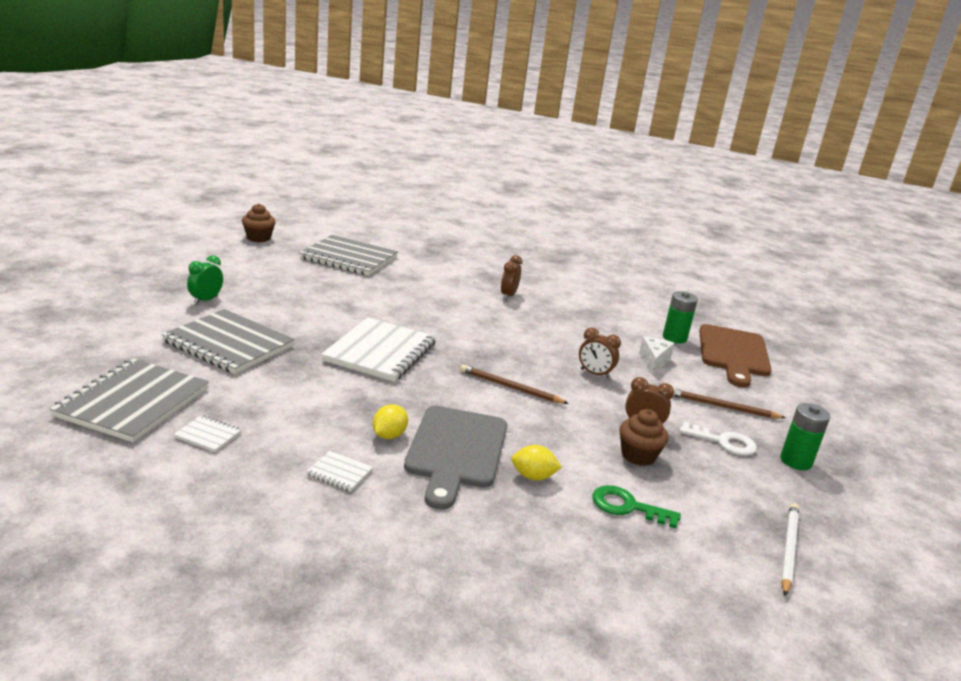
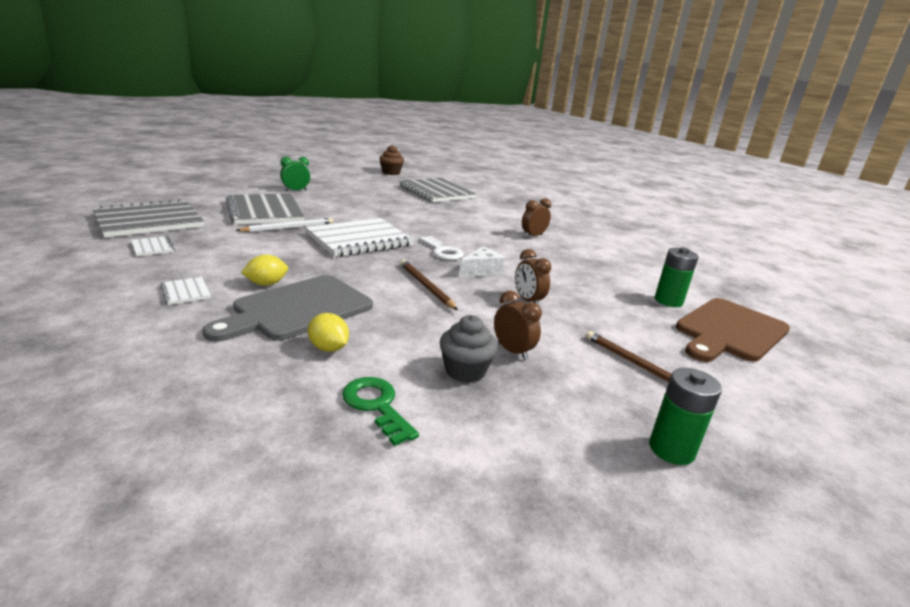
camera: 35 degrees right, 0 degrees up
brown cupcake [619,409,668,466] -> grey cupcake [440,315,498,383]
white cheese [639,336,674,375] -> white cheese moved to [459,246,505,278]
white key [680,422,757,456] -> white key moved to [419,236,464,260]
white pencil [781,503,799,596] -> white pencil moved to [236,218,333,232]

